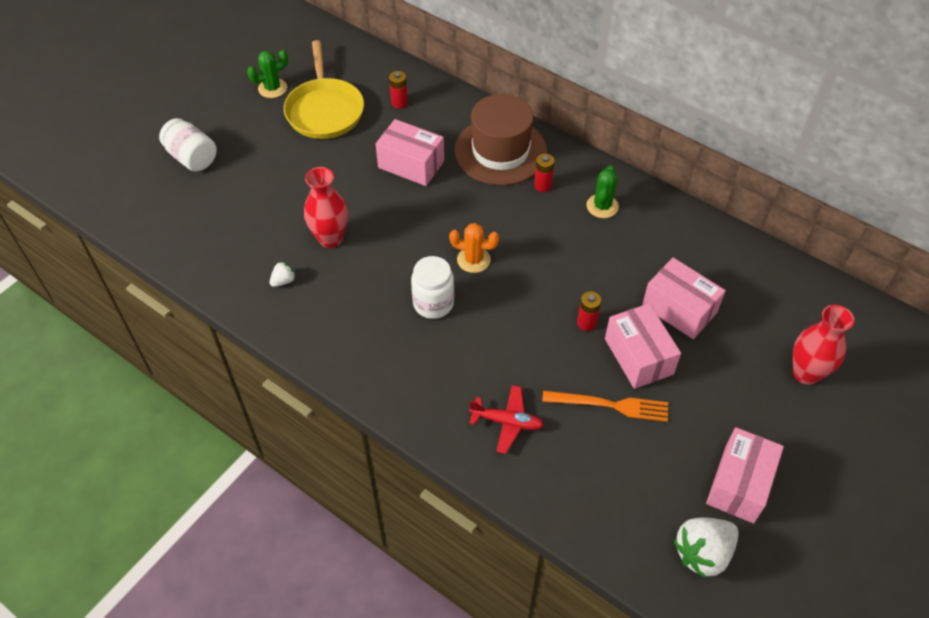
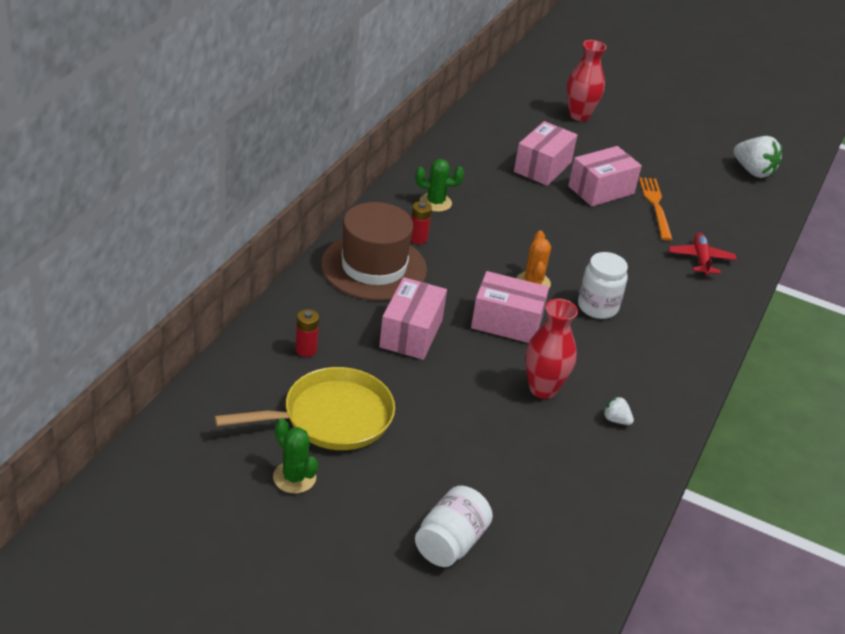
camera: 105 degrees left, 15 degrees down
red battery [577,291,601,331] -> none
pink box [706,427,784,523] -> pink box moved to [471,271,549,343]

